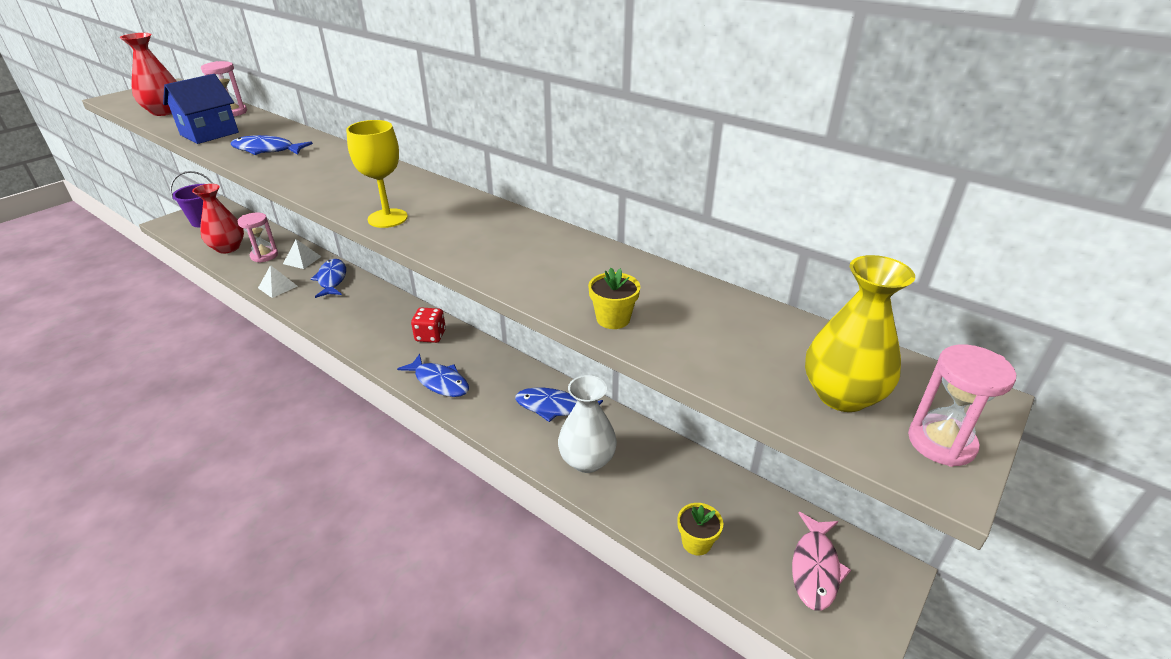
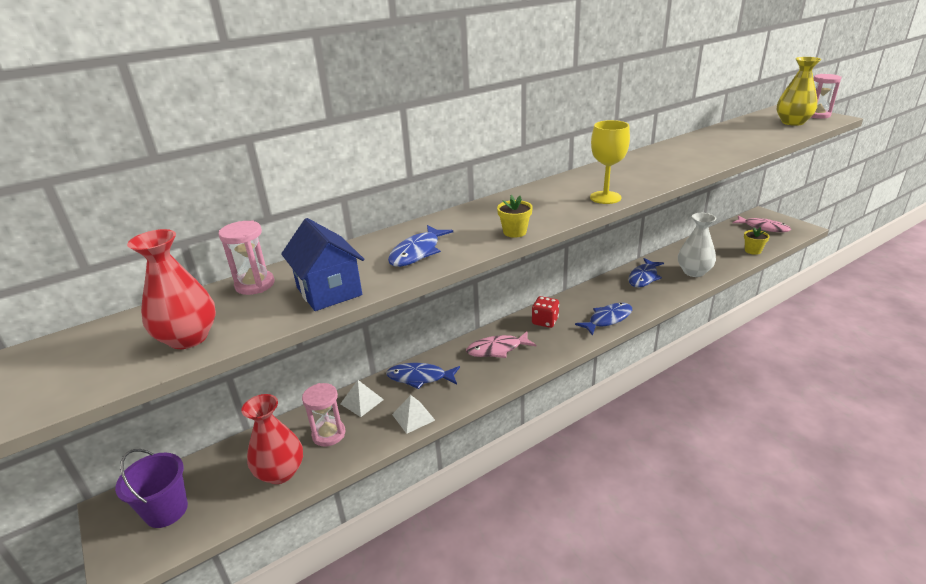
camera: 70 degrees left, 5 degrees down
yellow flower pot [588,268,640,329] -> yellow flower pot moved to [497,195,533,238]
none -> pink fish [466,332,536,358]

